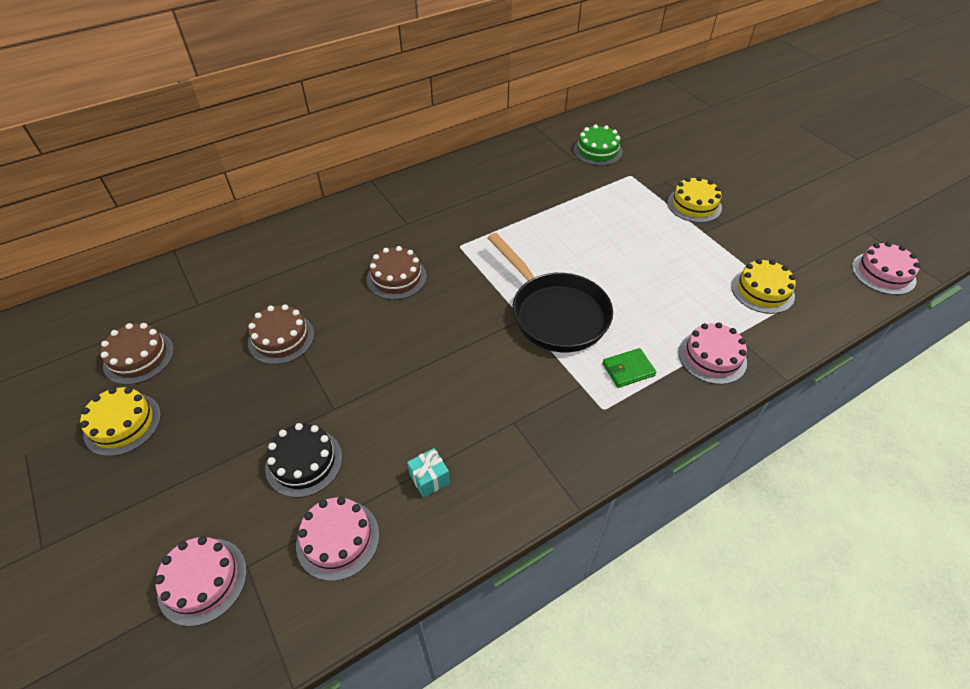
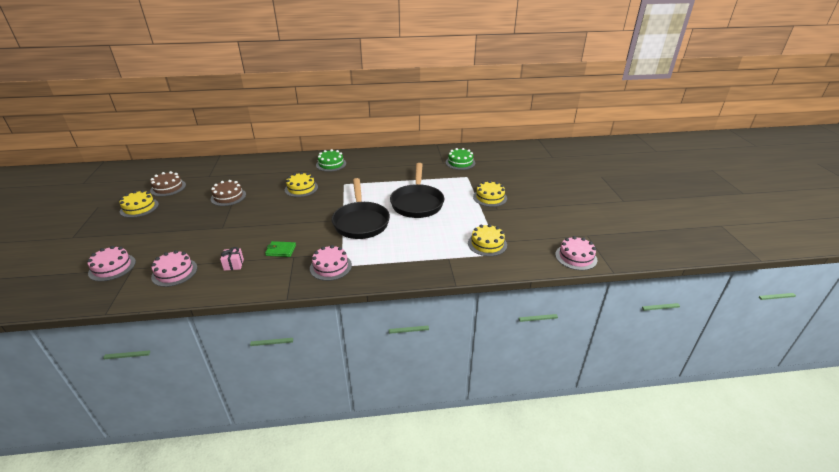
camera: 25 degrees right, 15 degrees down
black cake [265,423,342,498] -> none
brown cake [367,246,427,300] -> yellow cake [285,172,318,197]
turquoise gift [407,448,450,498] -> pink gift [220,247,244,271]
green wallet [602,348,656,388] -> green wallet moved to [265,241,296,257]
pink cake [678,322,747,384] -> pink cake moved to [310,245,352,281]
none -> green cake [316,149,346,172]
none -> black pan [390,163,444,218]

